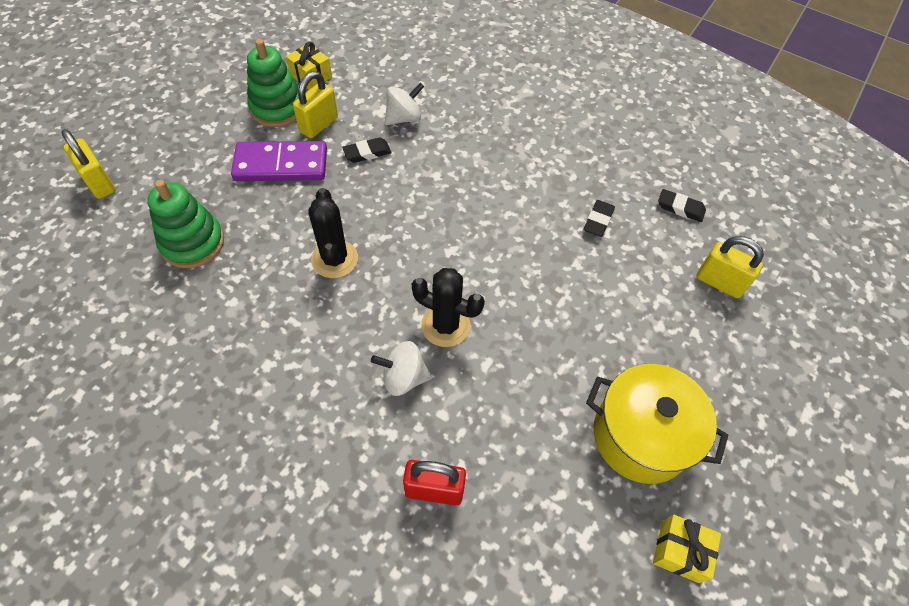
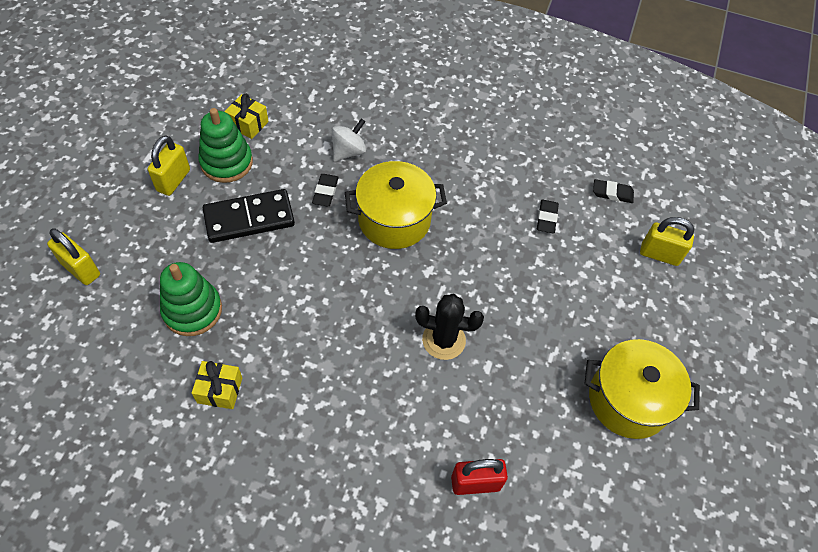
camera: 15 degrees left, 0 degrees up
purple domino [231,141,327,181] -> black domino [203,189,295,243]
yellow padlock [293,71,338,138] -> yellow padlock moved to [148,135,190,196]
black cactus [308,188,358,278] -> none
black eraser [342,137,392,163] -> black eraser turned 45 degrees counterclockwise [312,174,339,206]
white spinning top [371,341,432,396] -> none
yellow gift [653,515,721,583] -> yellow gift moved to [192,361,242,409]
none -> yellow pot [345,161,447,249]

